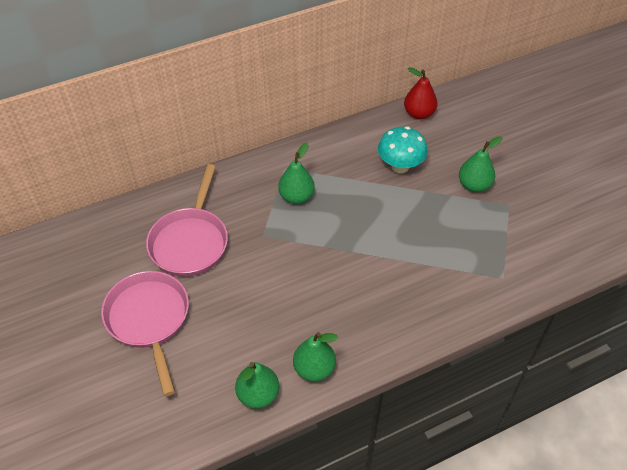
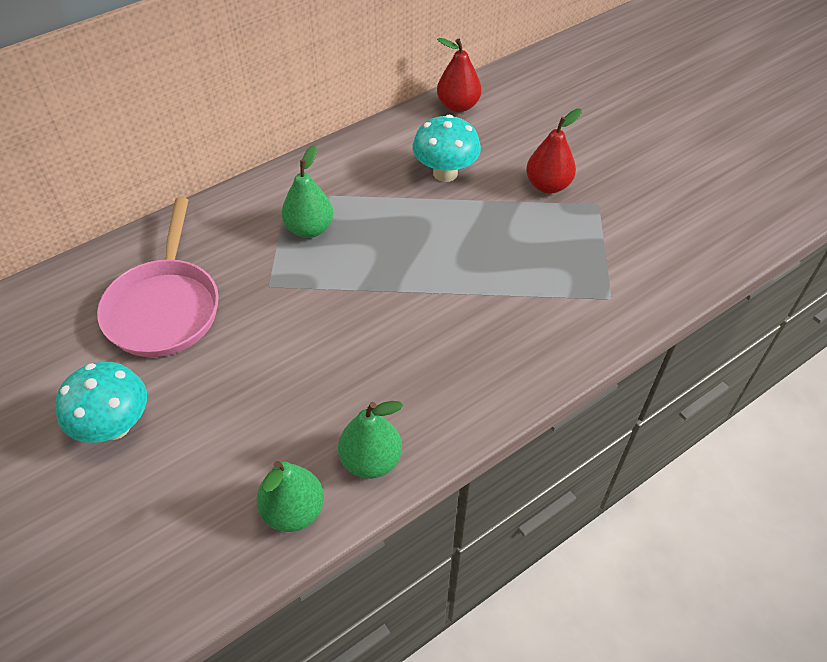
camera: 10 degrees left, 0 degrees up
pink pan [101,271,189,396] -> turquoise mushroom [55,362,147,443]
green pear [459,136,503,192] -> red pear [526,109,582,193]

